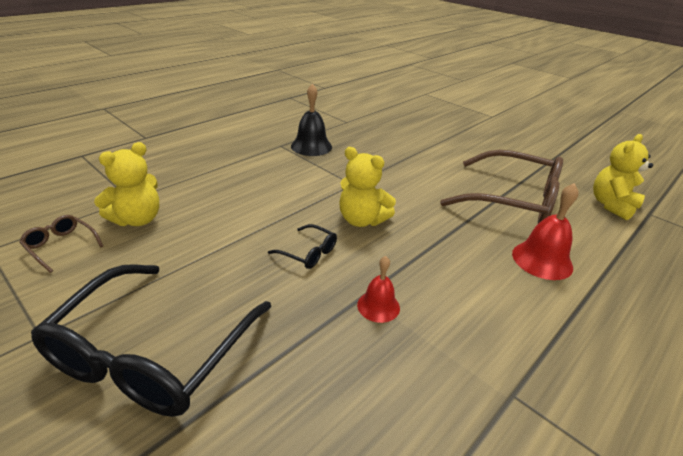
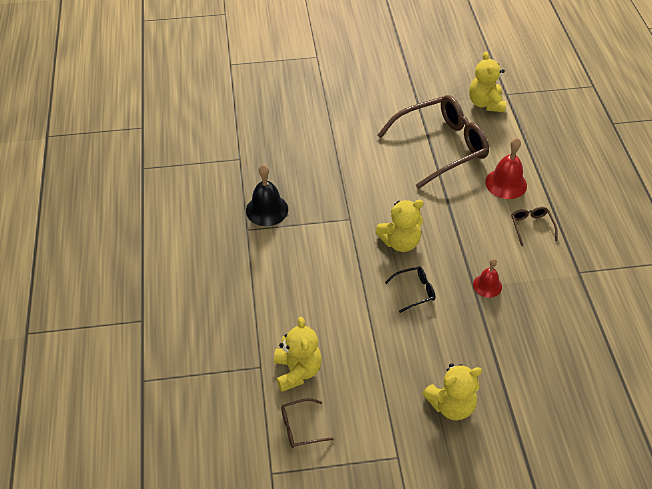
camera: 50 degrees left, 15 degrees up
black glasses [31,264,271,417] -> yellow teddy bear [422,363,482,420]
none -> brown glasses [511,207,558,246]

